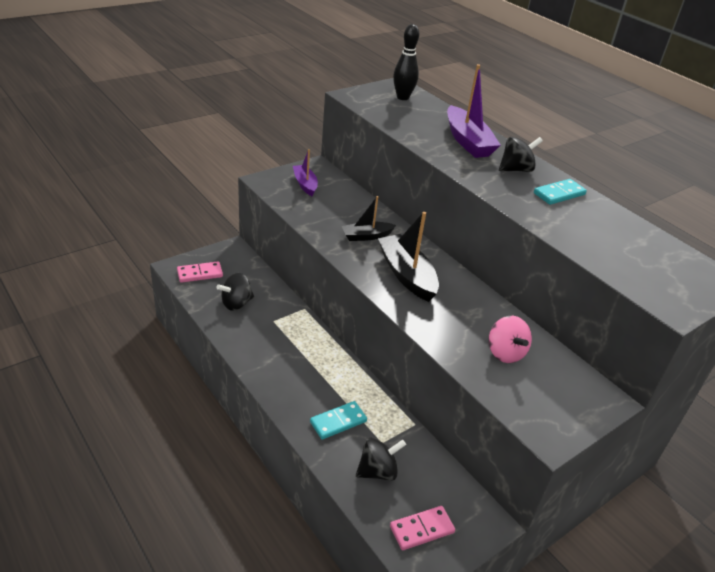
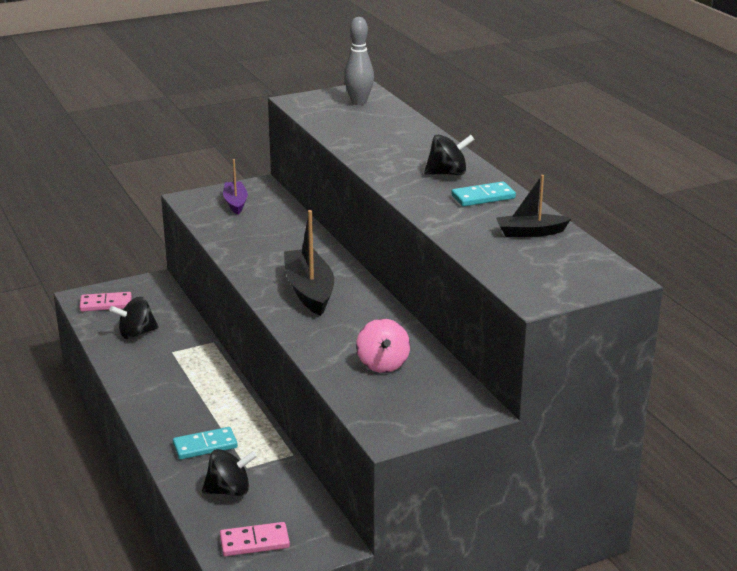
camera: 15 degrees right, 10 degrees down
black boat [341,196,396,241] -> black boat moved to [496,175,572,237]
black bowling pin [393,24,419,100] -> grey bowling pin [344,17,374,105]
purple boat [447,64,501,158] -> none

